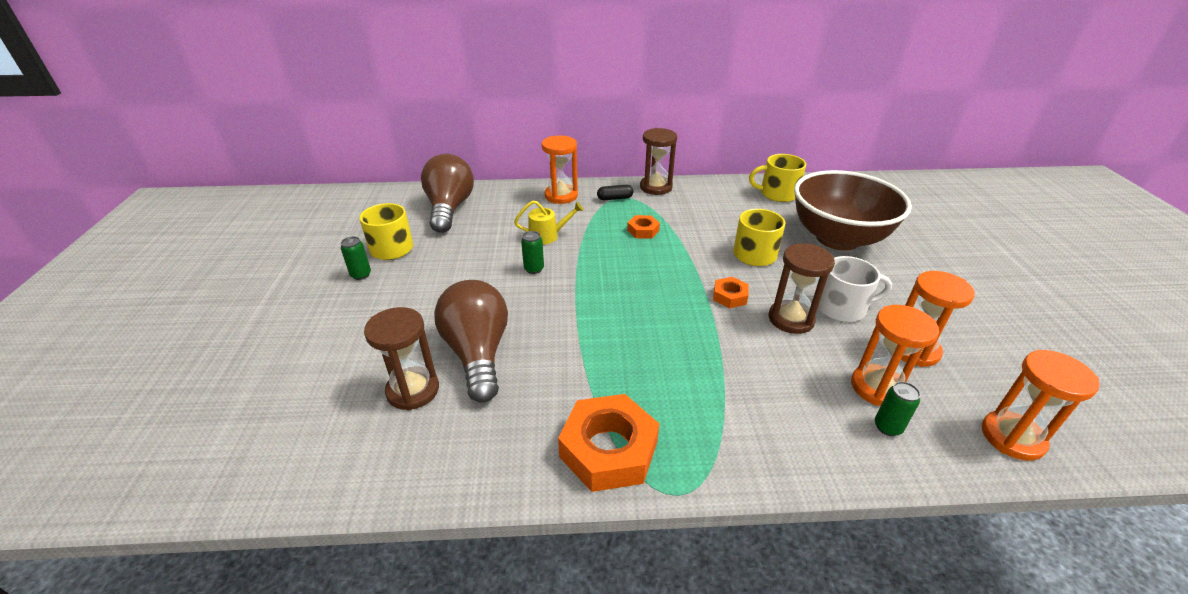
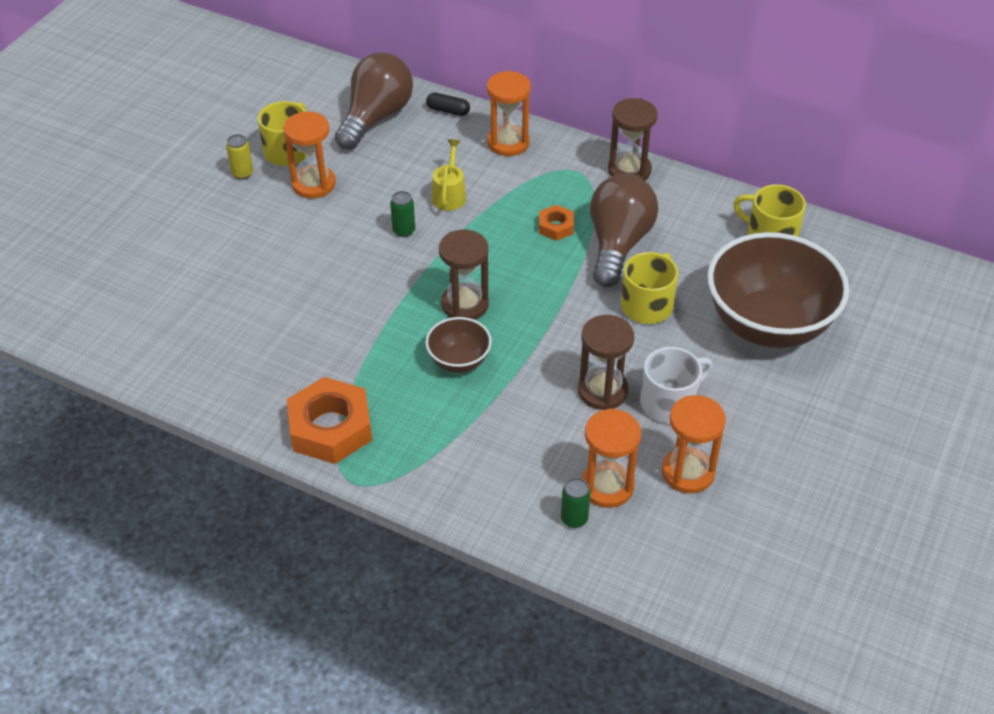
camera: 30 degrees right, 10 degrees up
green can [341,237,371,280] -> yellow can [226,134,253,180]
brown hourglass [364,307,439,410] -> brown hourglass moved to [439,230,489,320]
brown light bulb [434,280,508,403] -> brown light bulb moved to [590,174,658,287]
yellow watering can [514,200,584,245] -> yellow watering can turned 105 degrees counterclockwise [432,139,466,211]
black capsule [597,185,634,200] -> black capsule moved to [426,93,470,116]
orange nut [713,277,749,308] -> none
white mug [818,256,892,322] -> white mug turned 60 degrees counterclockwise [640,347,713,423]
orange hourglass [982,350,1100,461] -> orange hourglass moved to [283,112,336,198]
none -> brown bowl [425,317,492,373]

